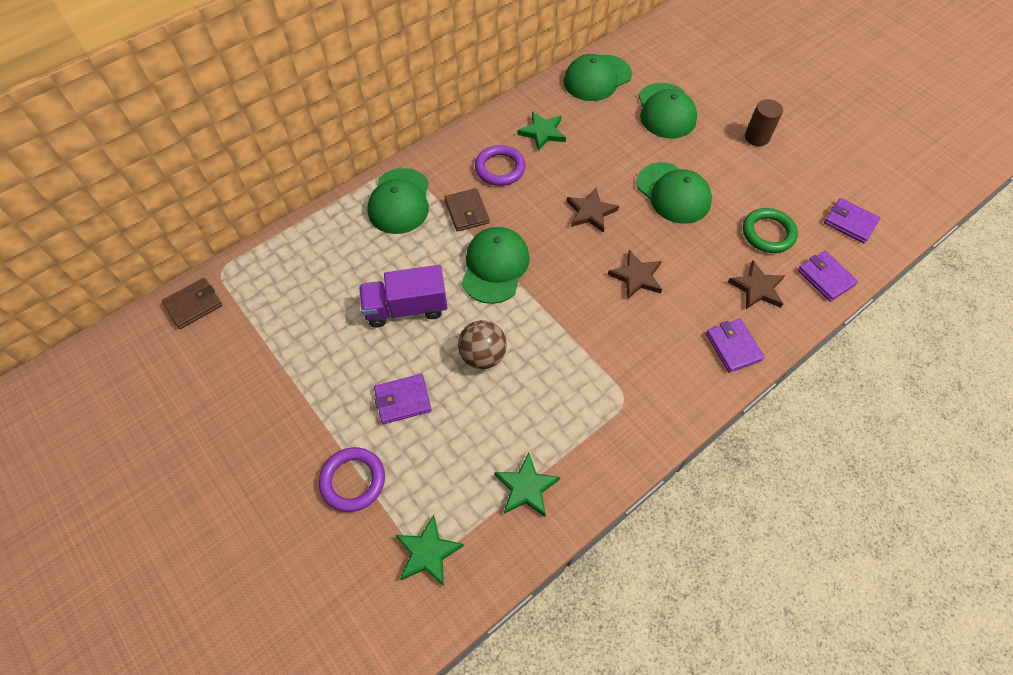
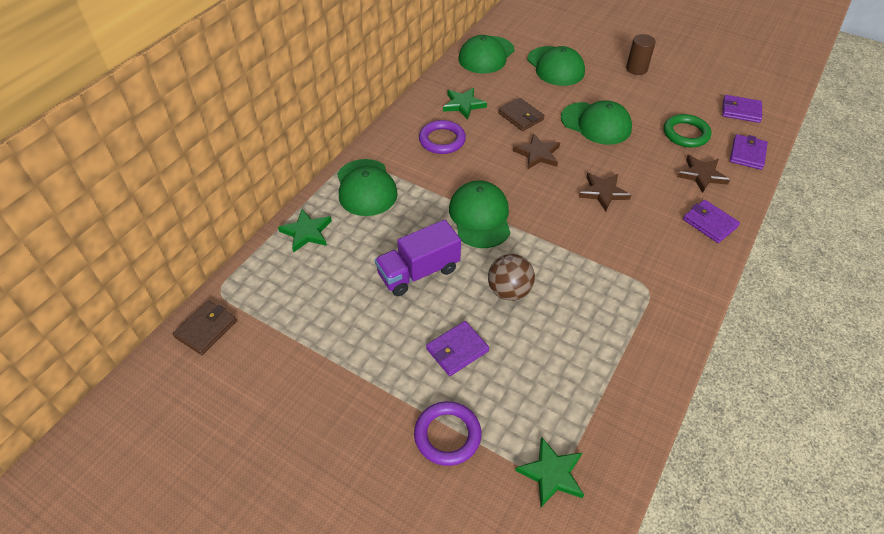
camera: 20 degrees left, 10 degrees down
brown wallet [444,188,489,232] -> brown wallet moved to [498,98,545,131]
green star [494,452,560,517] -> green star moved to [278,209,332,253]
purple wallet [798,251,858,301] -> purple wallet turned 75 degrees clockwise [730,134,768,170]

